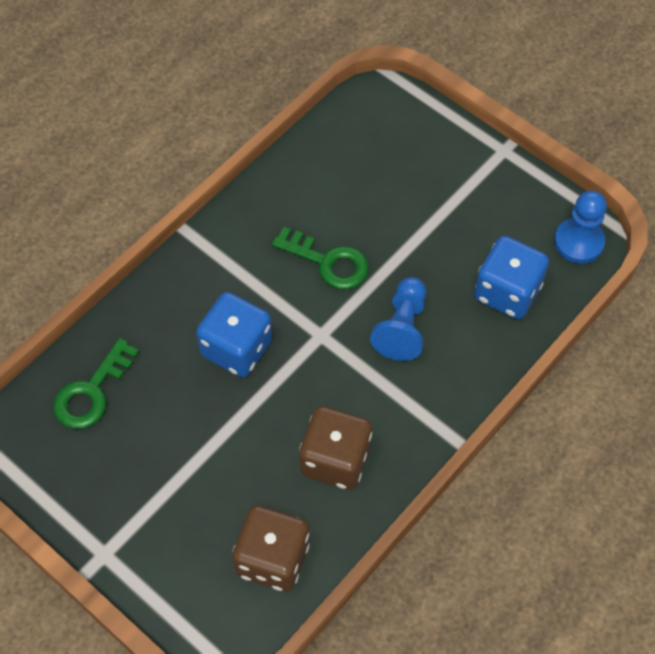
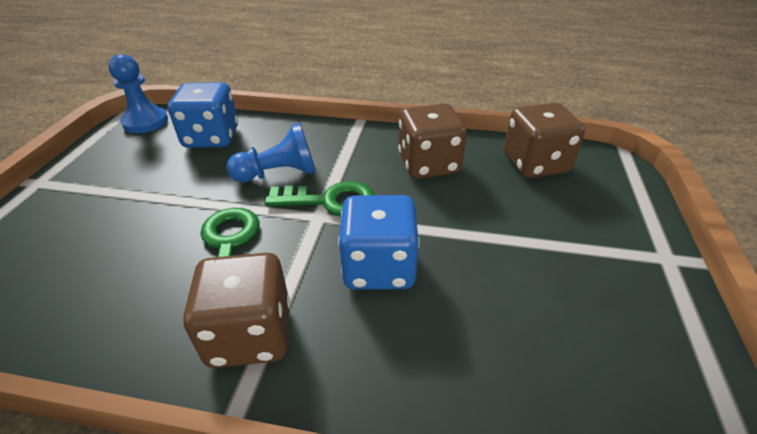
camera: 120 degrees left, 20 degrees down
green key [53,338,139,429] -> green key moved to [265,181,375,217]
none -> brown dice [183,253,290,368]

